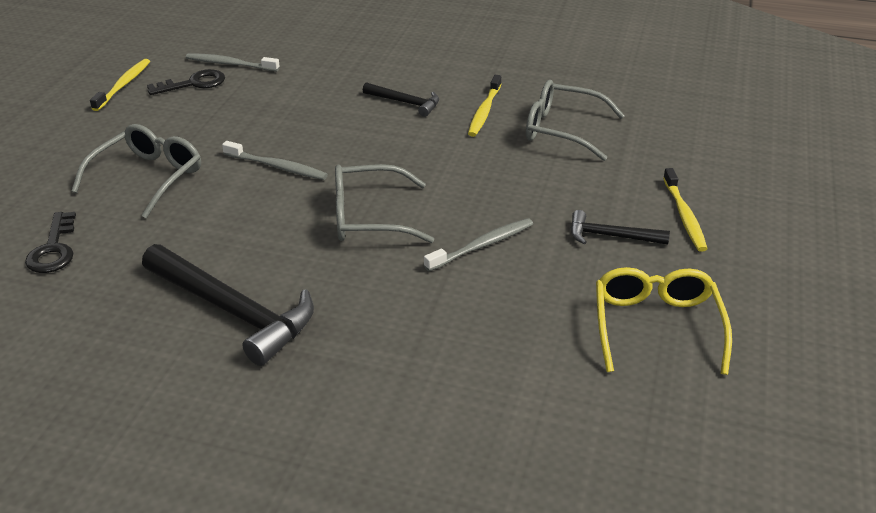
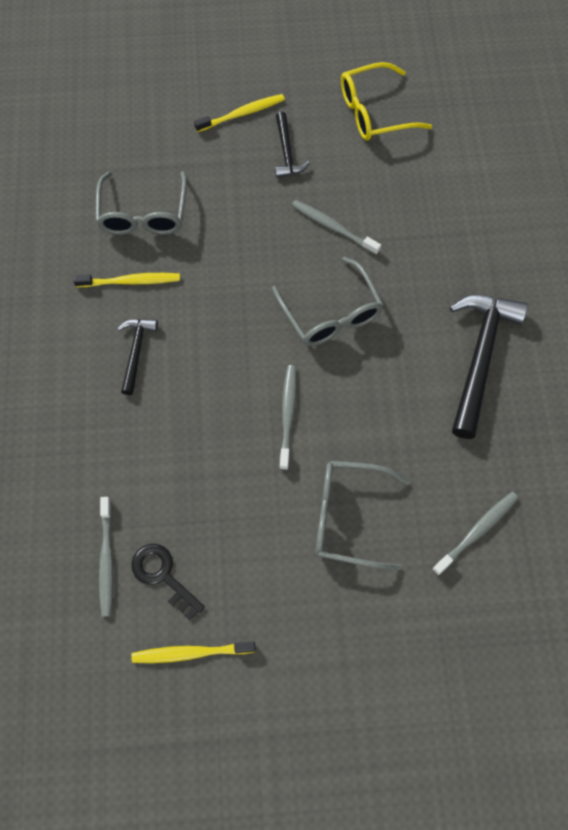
camera: 110 degrees left, 30 degrees up
black key [25,212,76,273] -> grey toothbrush [432,492,518,576]

